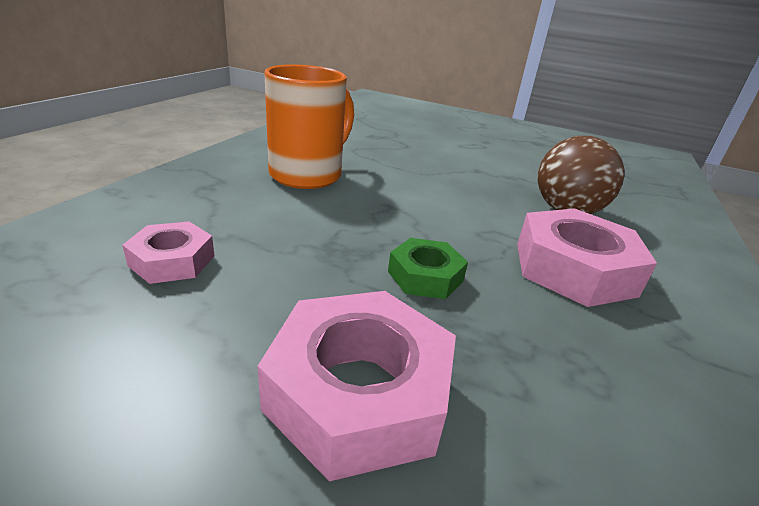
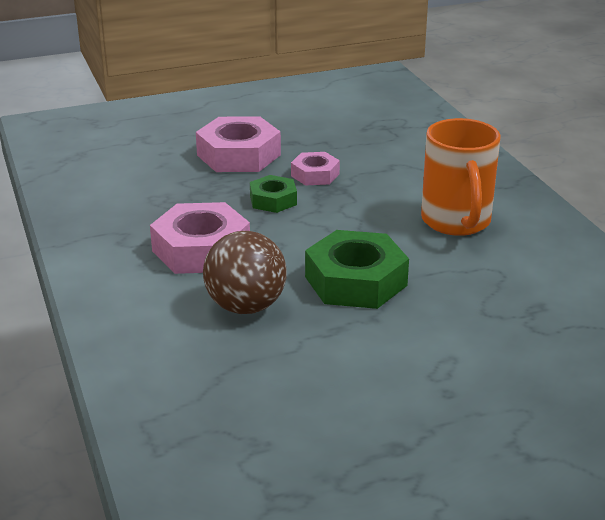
camera: 140 degrees right, 0 degrees up
pink nut [122,222,214,284] -> pink nut moved to [291,152,340,186]
none -> green nut [305,230,409,309]

